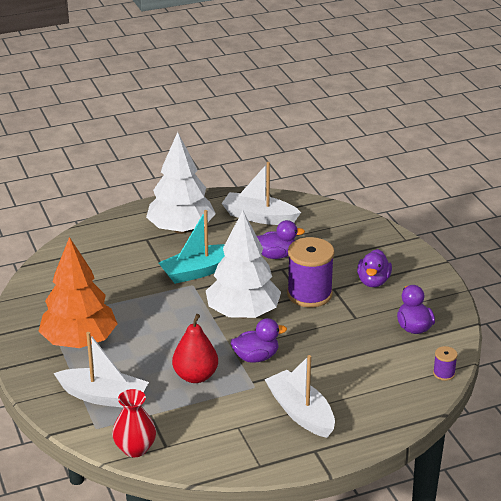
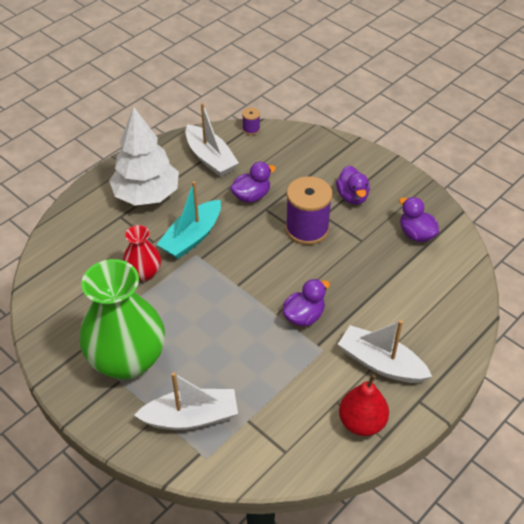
camera: 25 degrees left, 15 degrees up
orange tree [39,237,117,348] -> green vase [79,259,165,380]
red vase [112,389,156,457] -> red vase moved to [123,225,161,281]
red pear [172,314,218,383] -> red pear moved to [339,374,389,436]
white tree [206,211,281,318] -> none
white boat [222,162,301,225] -> white boat turned 120 degrees counterclockwise [185,103,239,177]
purple spool [433,346,458,381] -> purple spool moved to [242,107,260,135]

